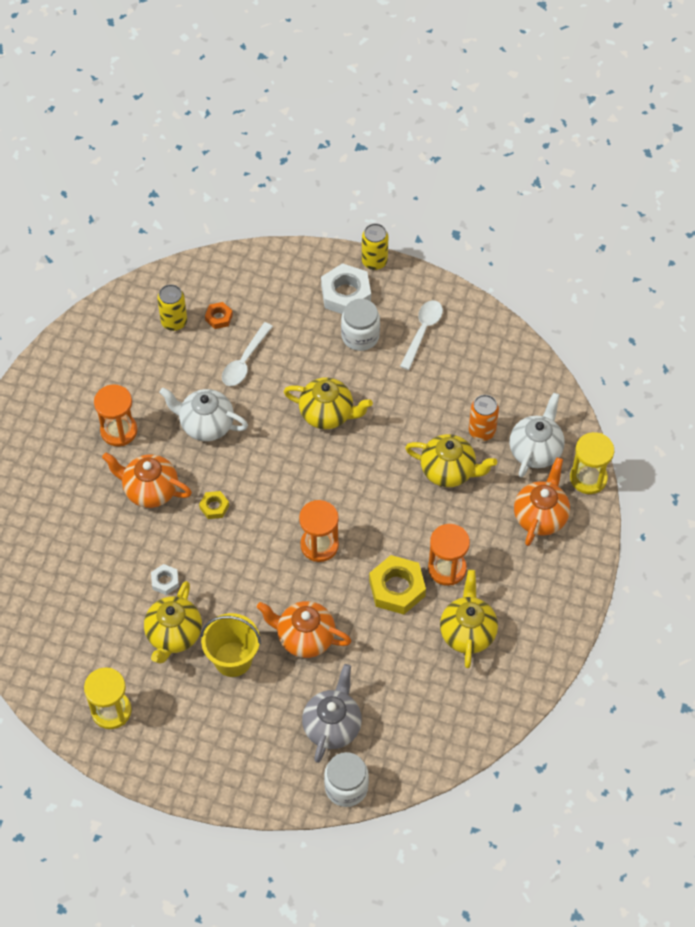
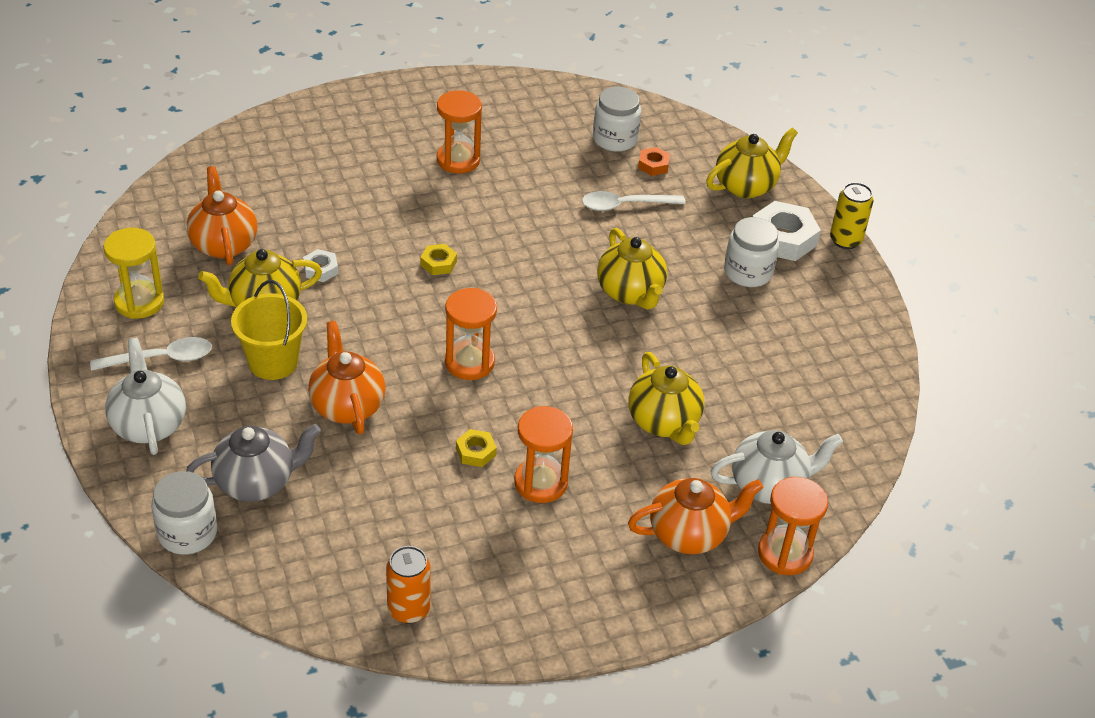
camera: 50 degrees right, 15 degrees down
orange teapot [102,452,192,508] -> orange teapot moved to [187,166,257,265]
yellow can [157,284,187,331] -> white jar [593,87,641,152]
white teapot [159,388,248,441] -> white teapot moved to [105,338,186,455]
yellow nut [369,555,426,614] -> yellow nut [456,429,497,467], size x0.52
white spoon [400,300,443,370] -> white spoon moved to [90,337,212,371]
yellow teapot [440,570,498,668] -> yellow teapot moved to [706,128,798,198]
orange can [469,395,499,441] -> orange can moved to [386,546,431,624]
yellow hourglass [570,432,614,494] -> orange hourglass [758,477,828,575]

